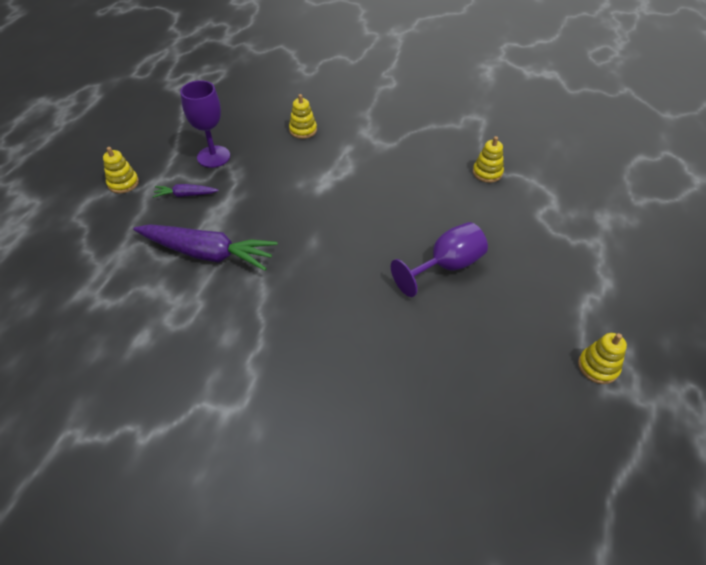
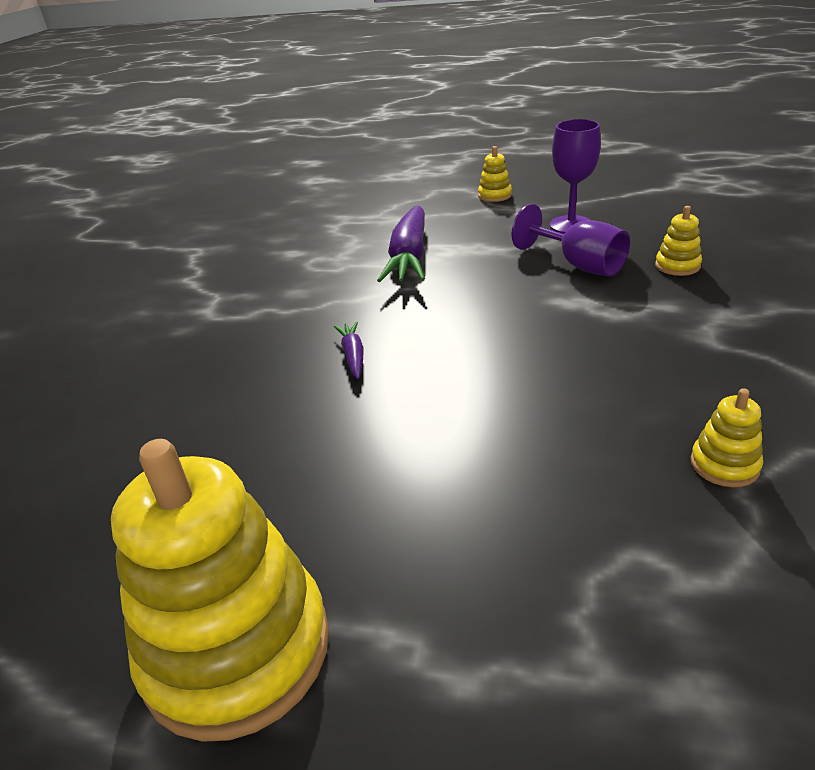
camera: 85 degrees right, 15 degrees down
purple carrot [153,184,219,198] -> purple carrot moved to [334,322,364,379]
purple goblet [391,222,488,297] -> purple goblet moved to [512,204,630,277]
yellow stacking toy [578,333,627,384] -> yellow stacking toy [111,439,329,742], size x2.37

